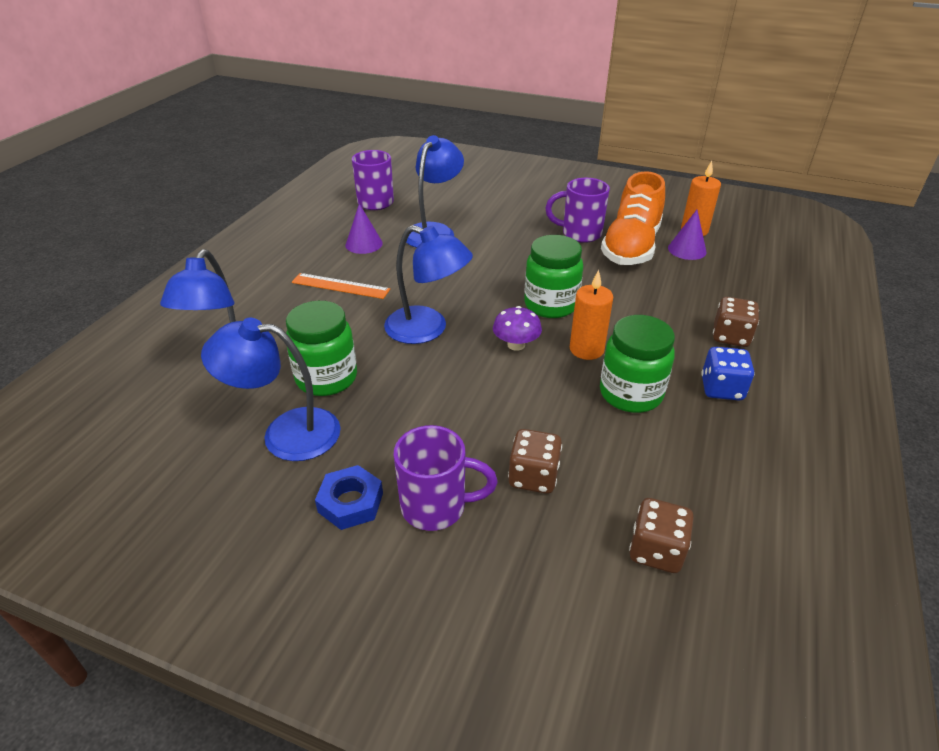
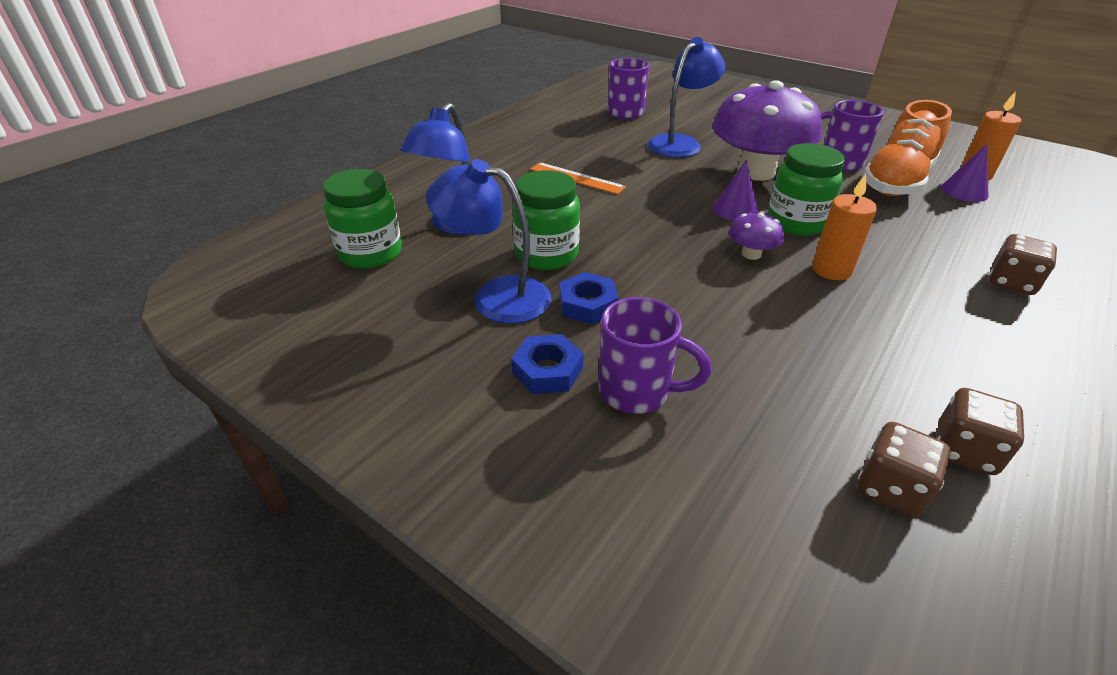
camera: 15 degrees right, 0 degrees up
purple cone [345,204,383,254] -> purple cone moved to [713,160,759,220]
blue lamp [384,225,473,344] -> none
brown dice [508,429,562,494] -> brown dice moved to [937,388,1024,475]
green jar [600,315,675,413] -> green jar moved to [323,169,402,269]
blue dice [701,347,754,401] -> none
none -> blue nut [559,272,618,324]
none -> purple mushroom [712,80,822,181]

